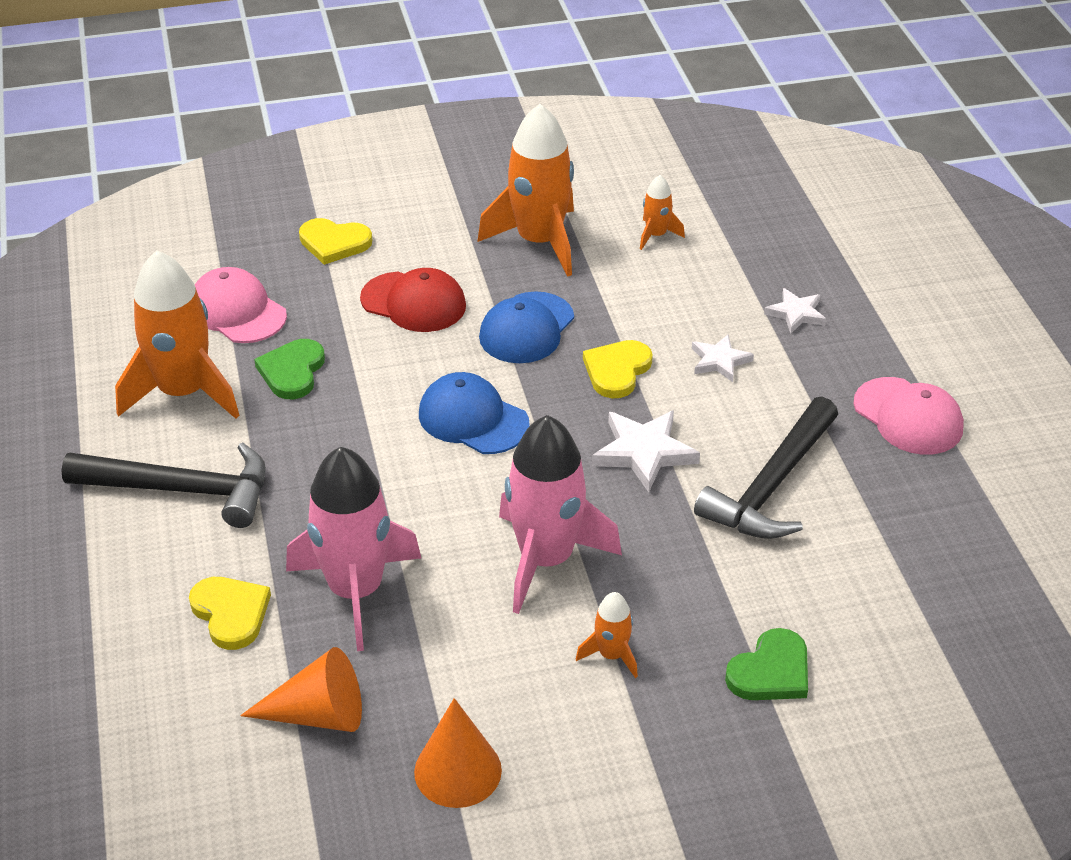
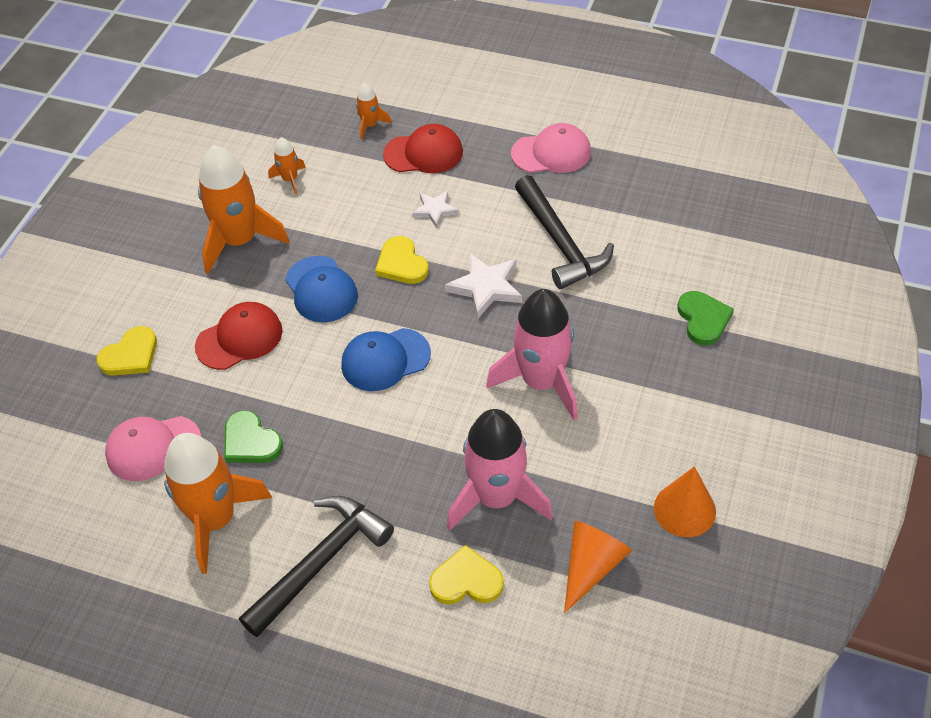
camera: 55 degrees left, 10 degrees up
orange rocket [576,592,638,678] -> orange rocket moved to [356,83,392,140]
white star [764,288,826,334] -> red cap [383,124,463,173]

